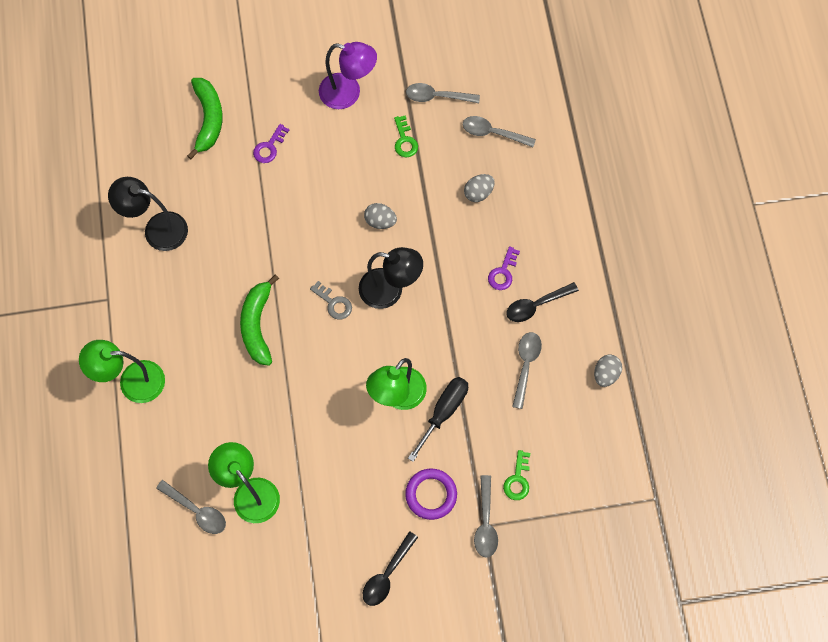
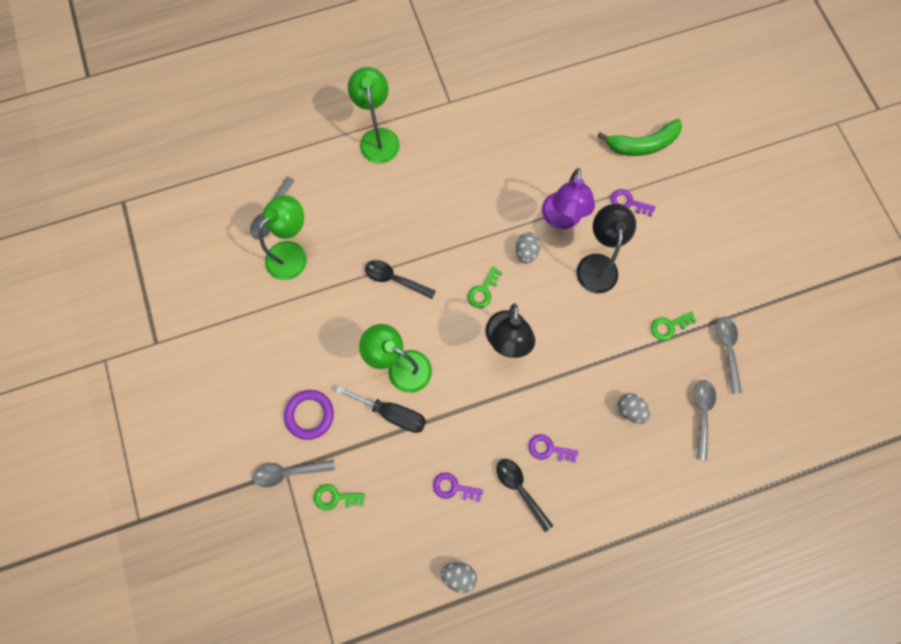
camera: 80 degrees right, 5 degrees up
black lamp [108,177,188,251] -> black lamp moved to [576,204,636,293]
green banana [240,274,279,366] -> none
grey key [310,281,352,320] -> green key [467,267,502,308]
purple lamp [319,42,377,109] -> purple lamp moved to [542,168,595,229]
black spoon [363,531,418,606] -> black spoon moved to [365,260,436,299]
grey egg [364,203,397,229] -> grey egg moved to [516,232,541,264]
grey spoon [512,332,542,409] -> purple key [433,472,483,502]

